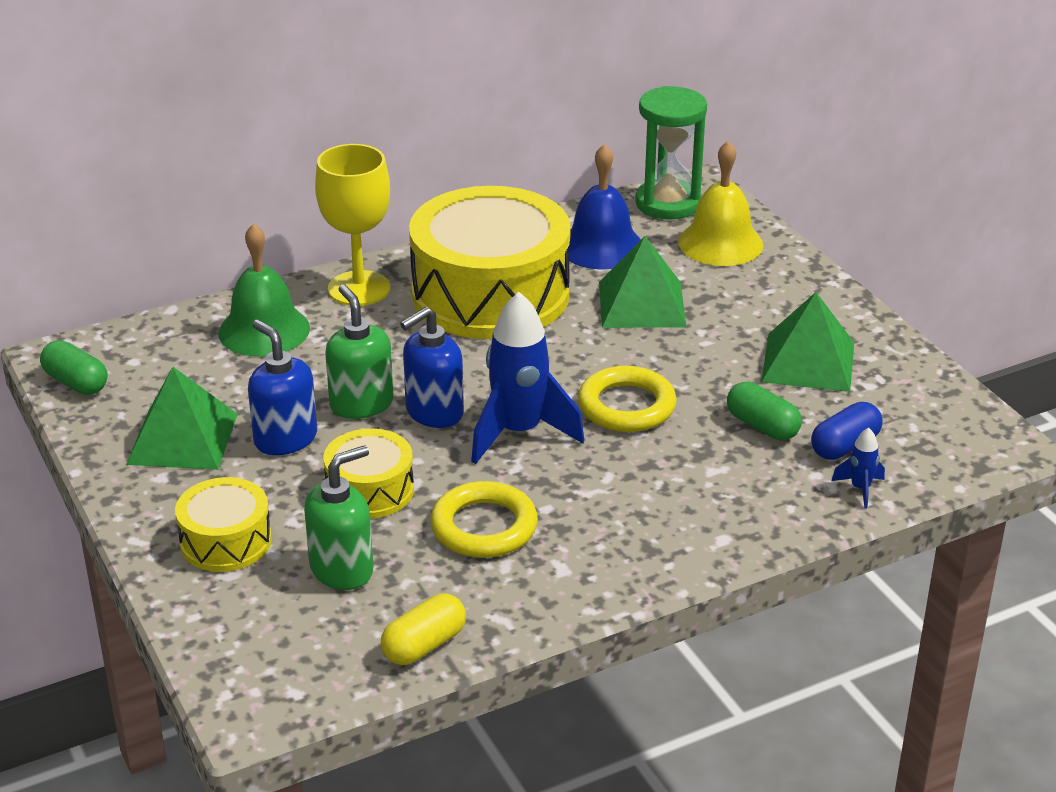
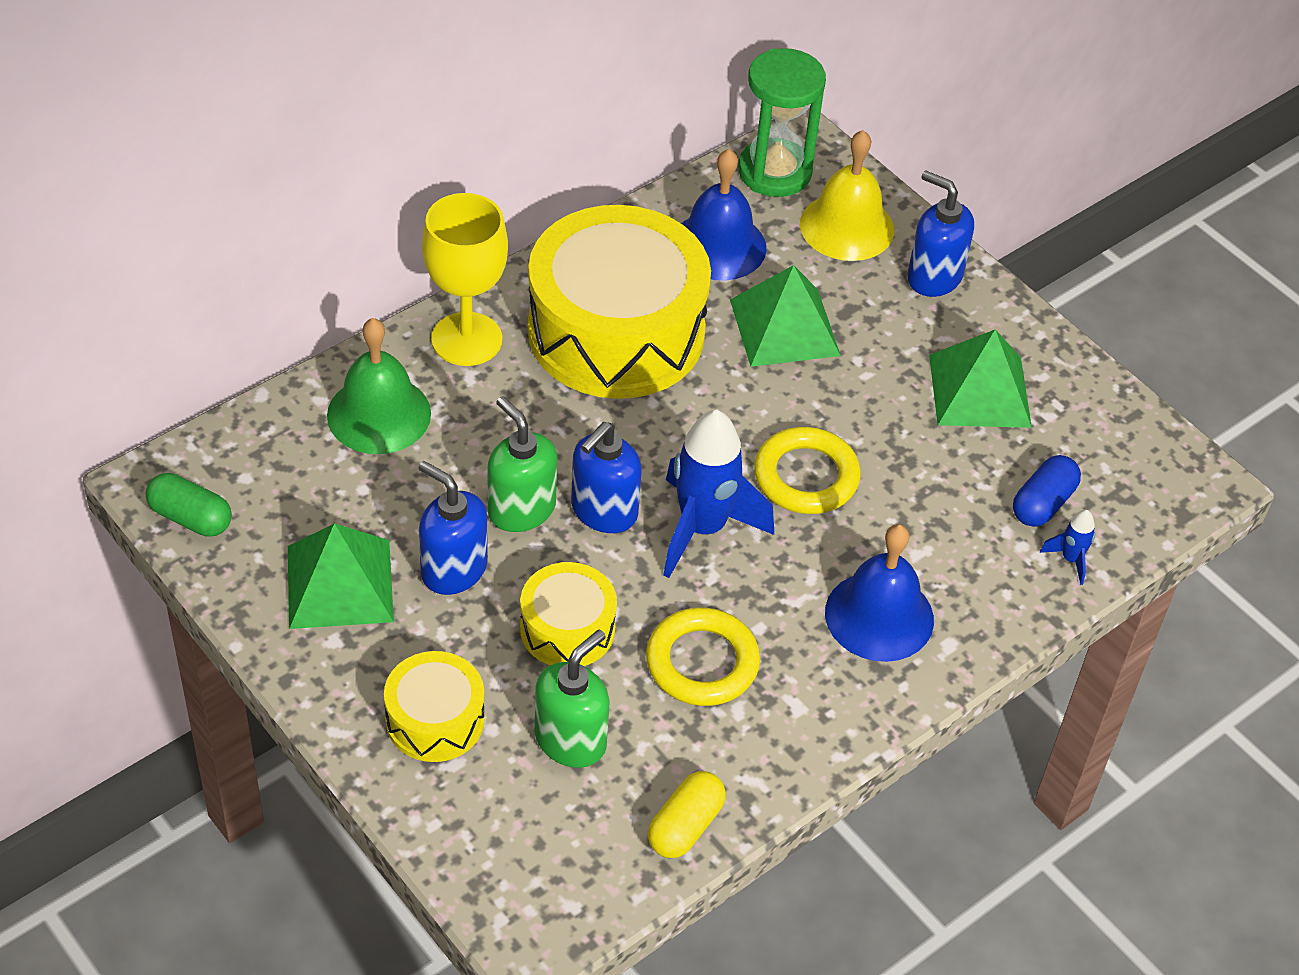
camera: 15 degrees left, 15 degrees up
green capsule [727,382,802,440] -> none
none -> blue bell [825,524,934,662]
none -> blue soap dispenser [907,171,974,297]

